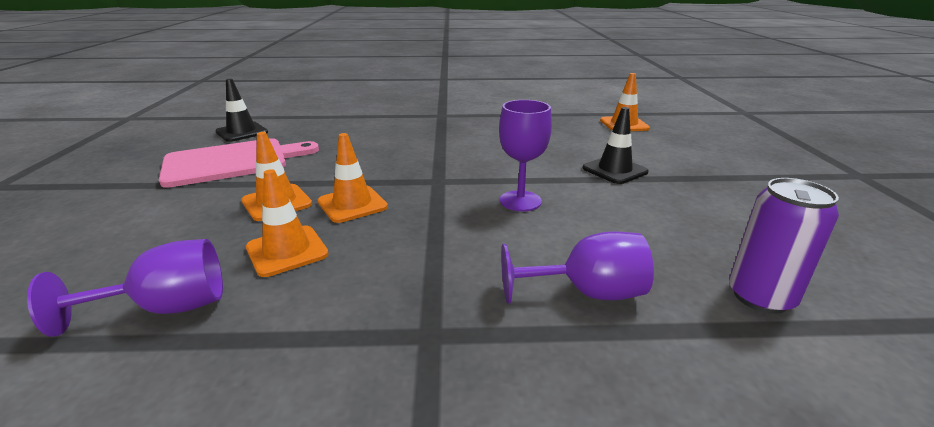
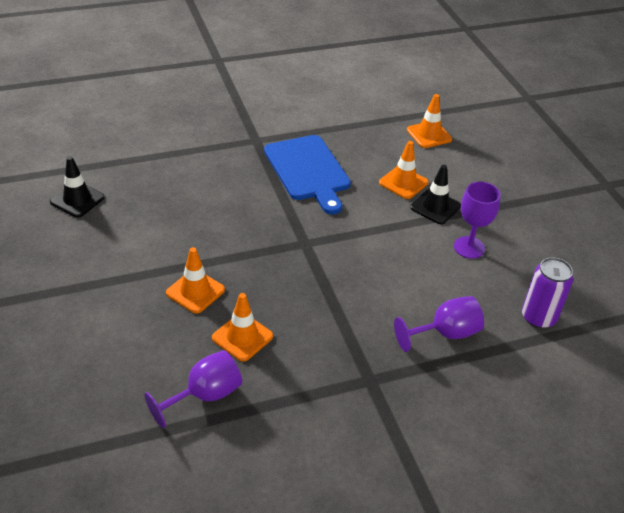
camera: 20 degrees left, 15 degrees up
pink cutting board [159,138,319,188] -> none
orange traffic cone [318,133,388,223] -> orange traffic cone moved to [379,141,428,199]
purple goblet [499,100,552,211] -> purple goblet moved to [454,182,501,259]
none -> blue cutting board [264,135,351,214]

